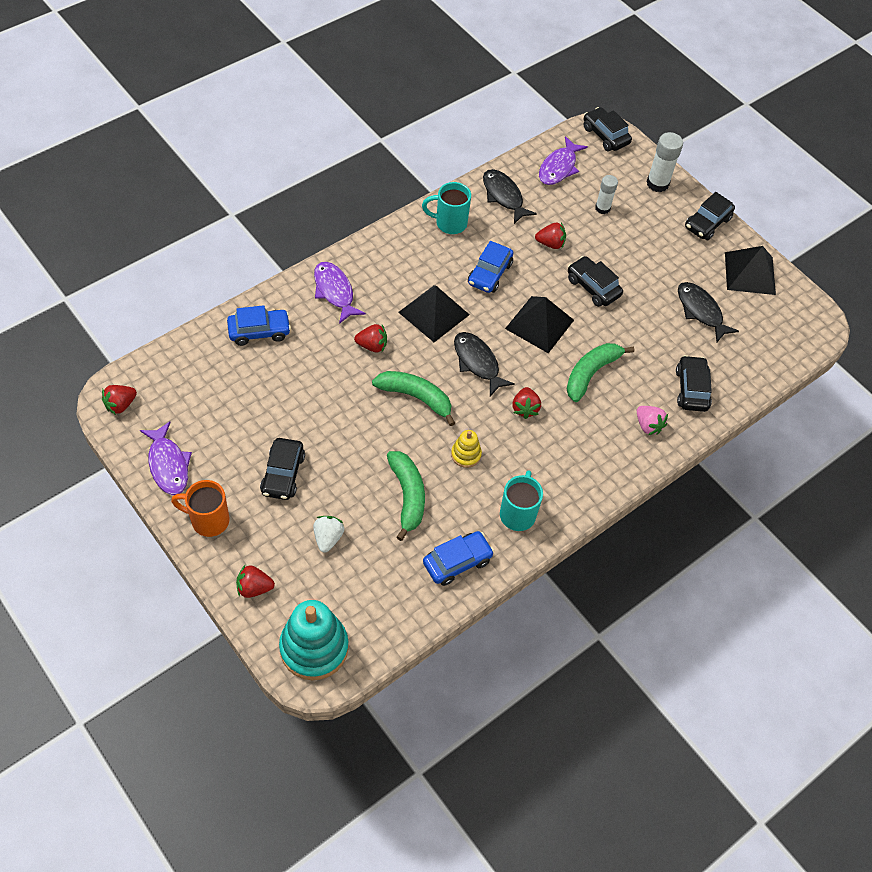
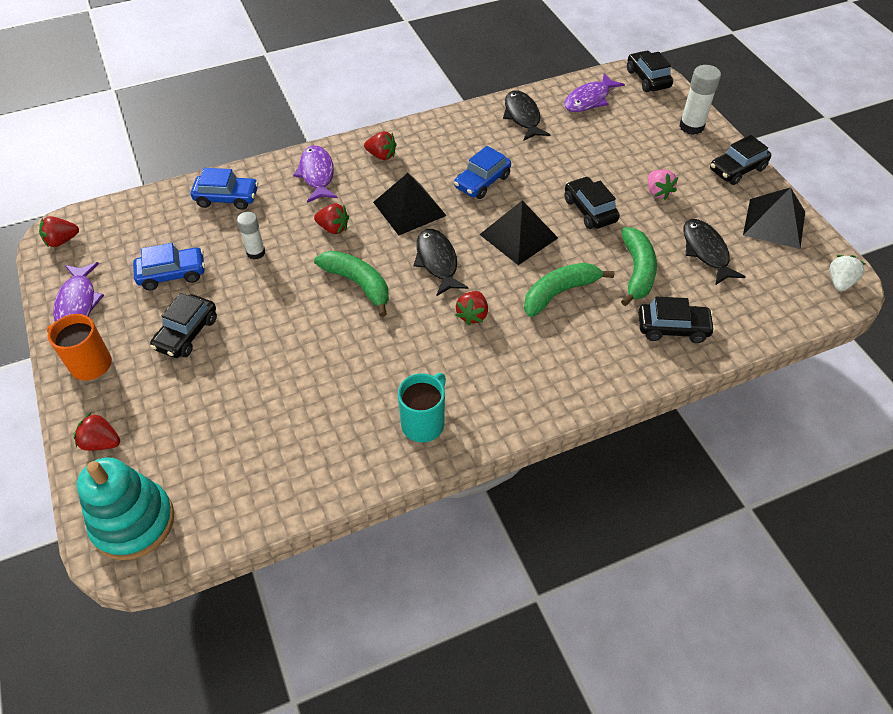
camera: 20 degrees right, 5 degrees down
white strawberry [313,516,344,552] -> white strawberry moved to [830,255,865,292]
green banana [387,451,425,541] -> green banana moved to [621,227,657,306]
turquoise mug [422,182,471,234] -> none
blue car [423,531,494,586] -> blue car moved to [133,243,205,290]
yellow stacking toy [451,430,482,468] -> none
red strawberry [535,223,566,249] -> red strawberry moved to [364,131,397,160]
white glue stick [595,175,618,214] -> white glue stick moved to [237,212,265,259]
pink strawberry [637,406,668,435] -> pink strawberry moved to [648,170,678,200]
black car [676,355,712,412] -> black car turned 75 degrees clockwise [638,297,715,343]

